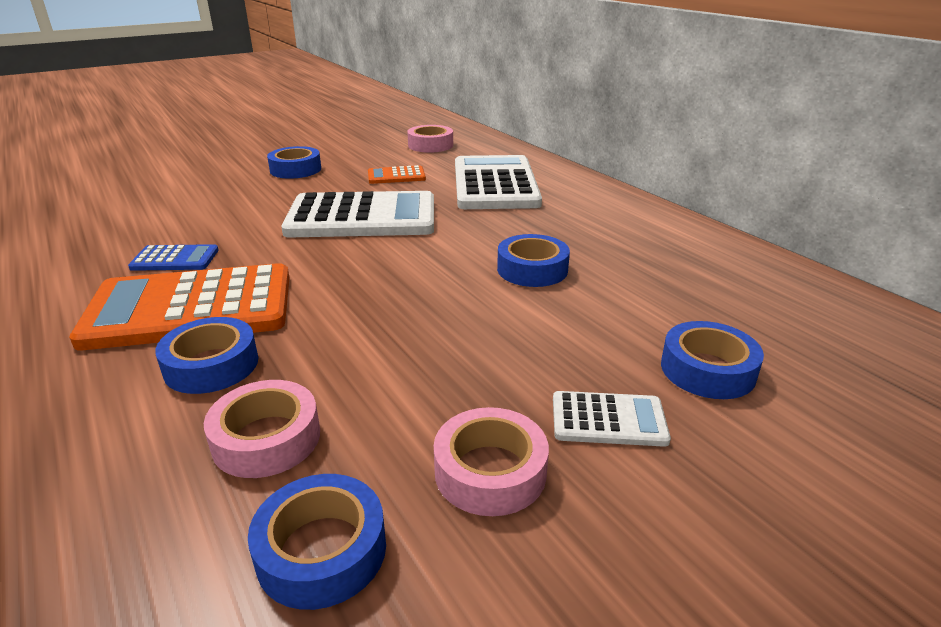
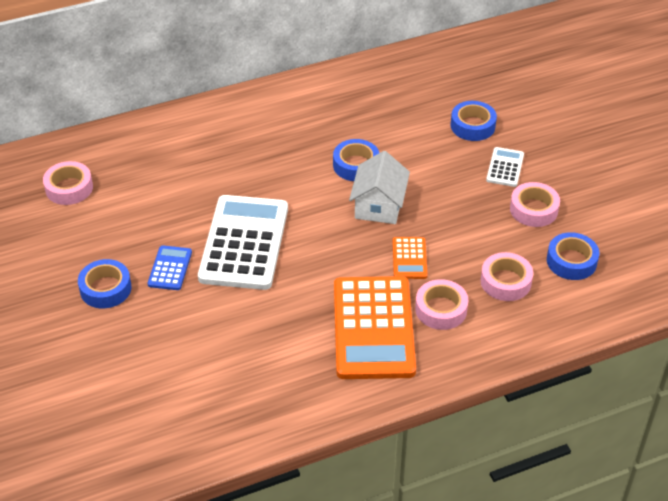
camera: 80 degrees left, 15 degrees up
blue calculator [128,244,219,271] -> blue calculator moved to [147,245,192,290]
blue tape [155,317,258,394] -> pink tape [415,279,468,330]
orange calculator [368,165,426,184] -> orange calculator moved to [393,237,428,279]
white calculator [455,155,542,209] -> none
none -> white house [349,151,410,224]

